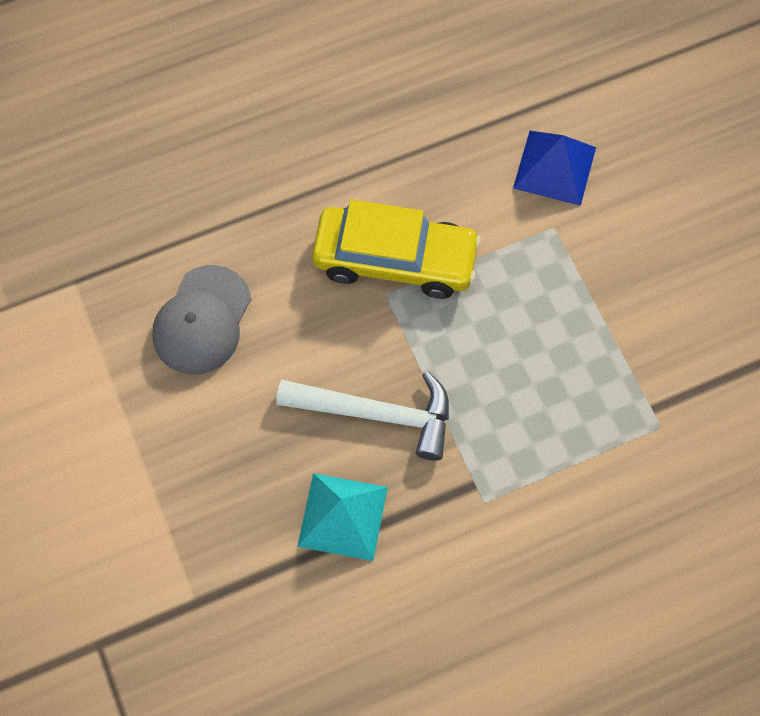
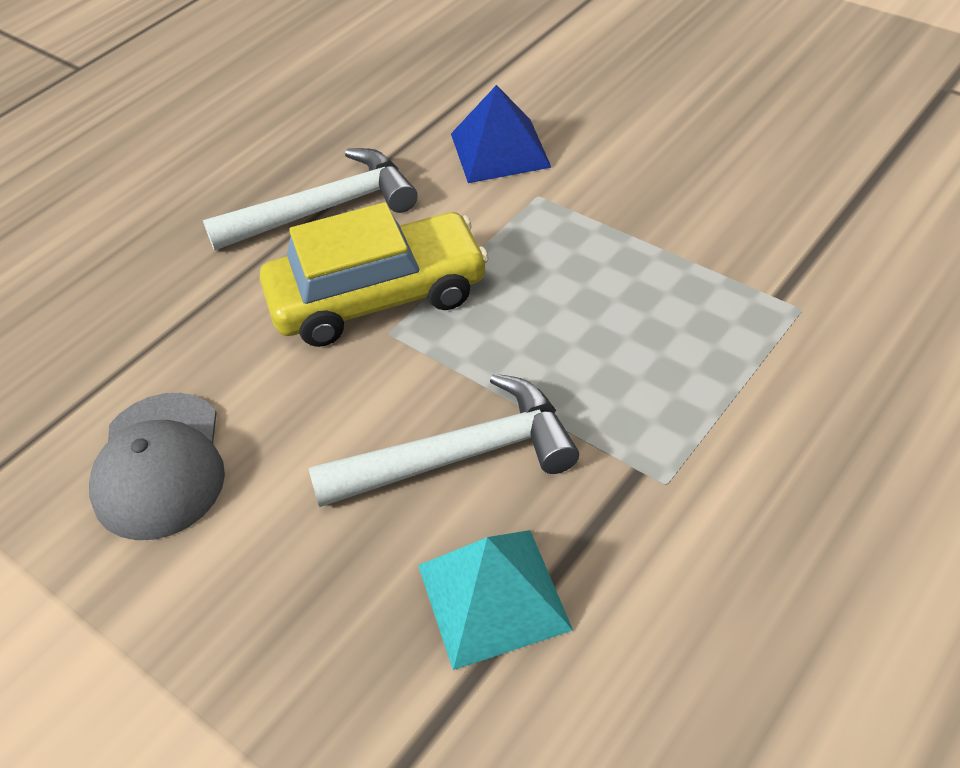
camera: 25 degrees left, 20 degrees down
none -> white hammer [203,148,418,250]

